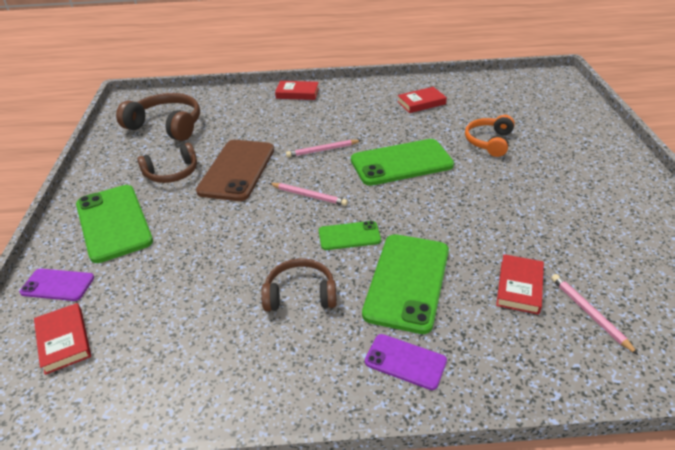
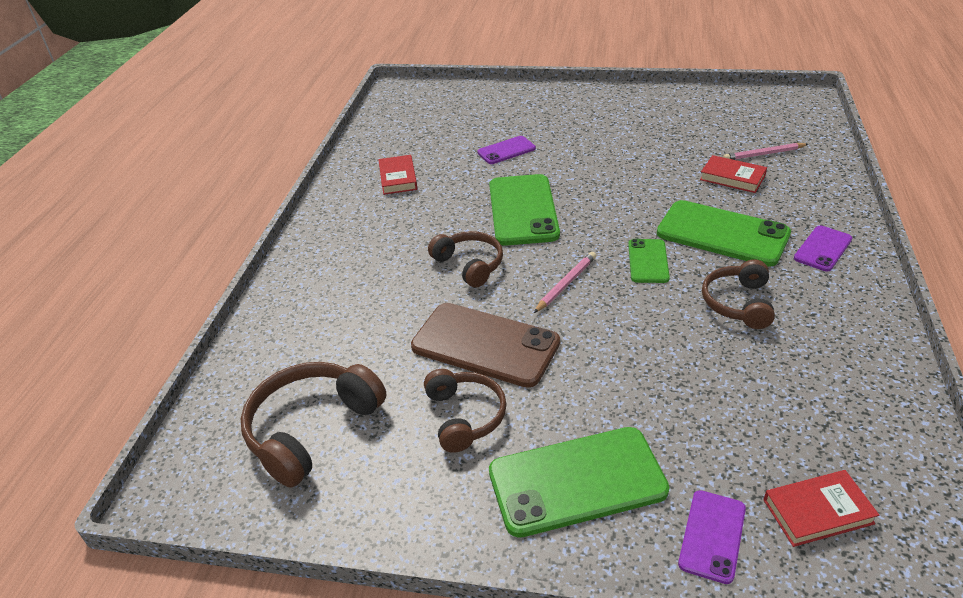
camera: 75 degrees left, 0 degrees up
red book [275,81,319,100] -> none
pink pencil [286,140,362,157] -> brown headphones [428,231,503,288]
orange headphones [465,115,515,157] -> purple phone [477,136,536,164]

